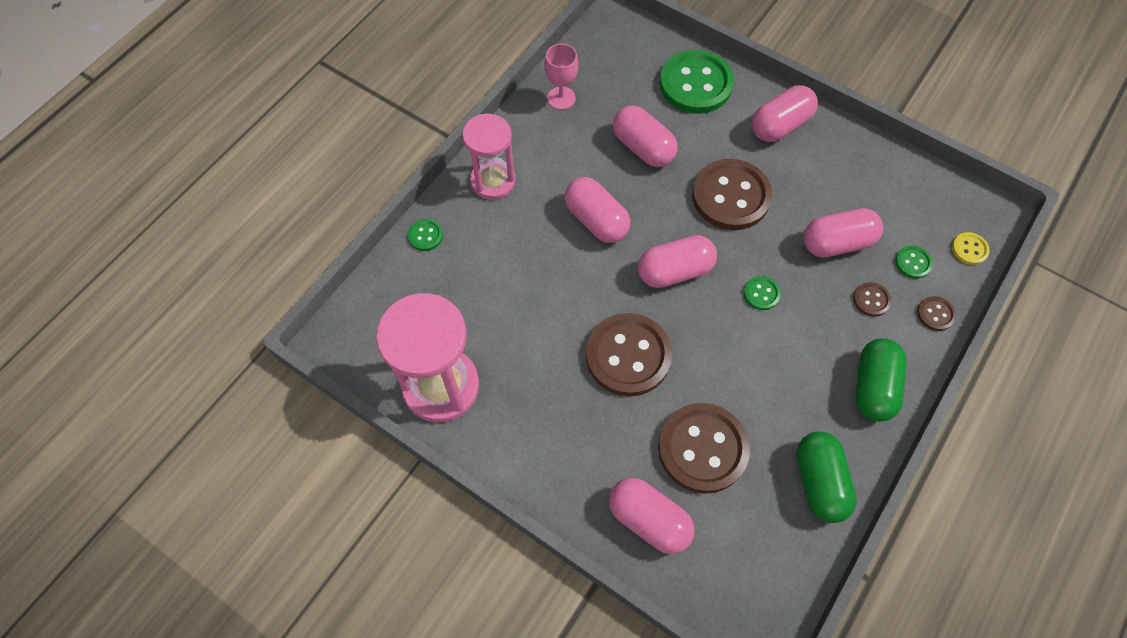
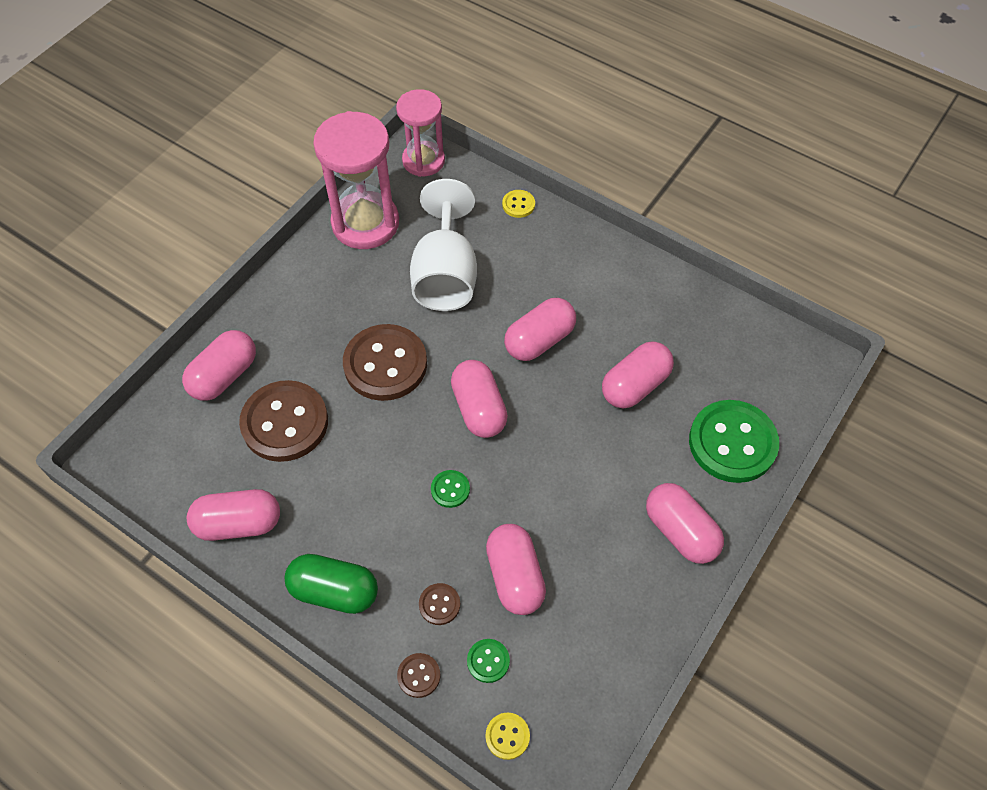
camera: 90 degrees right, 5 degrees down
green button [408,219,443,251] -> yellow button [502,190,535,218]
pink hourglass [462,114,516,200] -> pink hourglass moved to [396,89,445,177]
pink goblet [544,44,578,110] -> none
brown button [692,159,772,230] -> none
green capsule [797,431,857,523] -> pink capsule [187,489,280,541]
none -> white goblet [410,179,477,311]

